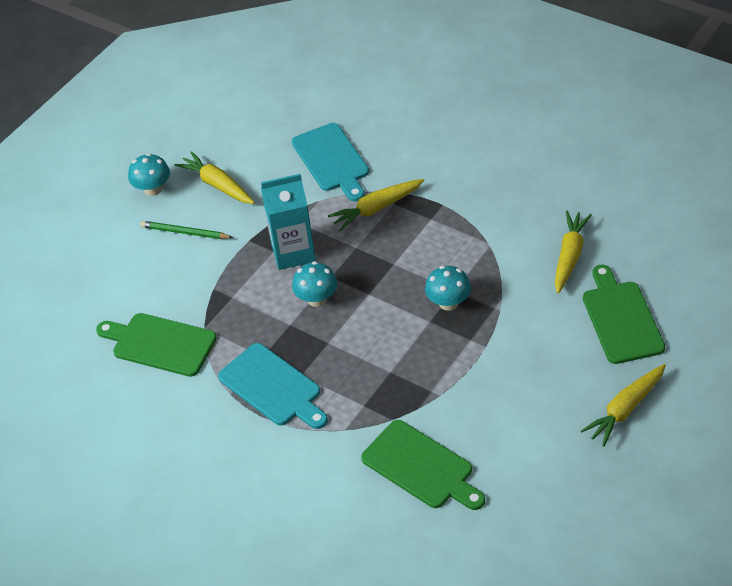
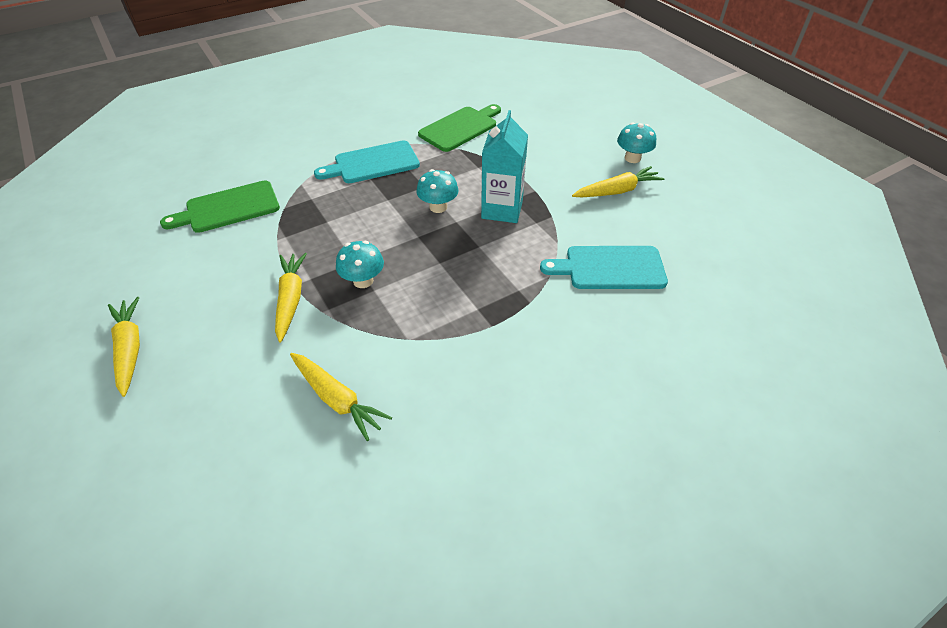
camera: 110 degrees right, 0 degrees up
green pencil [140,221,234,239] -> none
yellow carrot [328,179,424,231] -> yellow carrot moved to [275,253,307,342]
green cutting board [583,265,665,364] -> none

